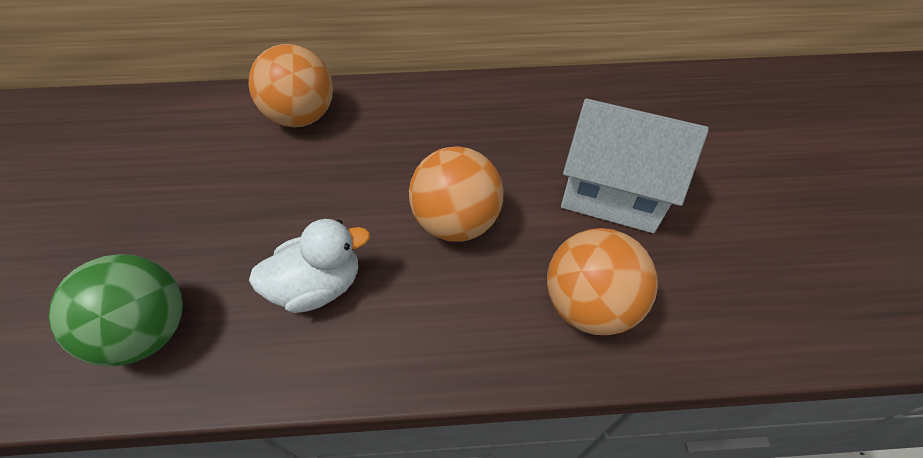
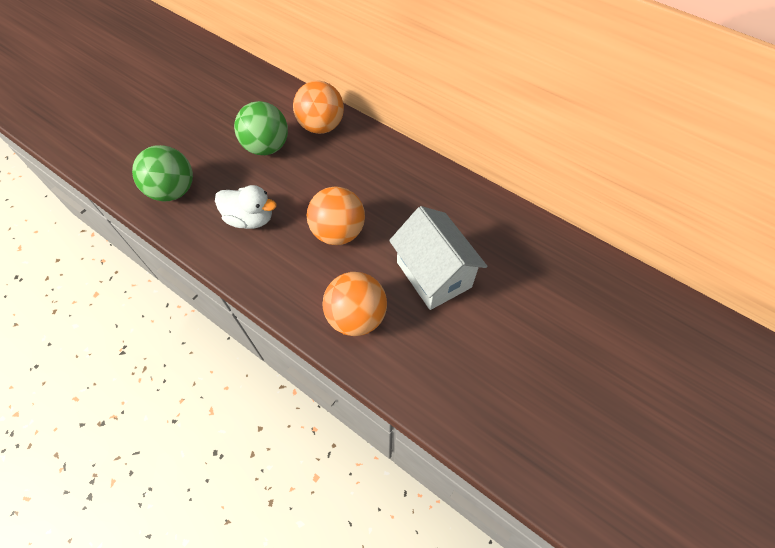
camera: 40 degrees right, 5 degrees up
none -> green ball [234,101,288,155]

